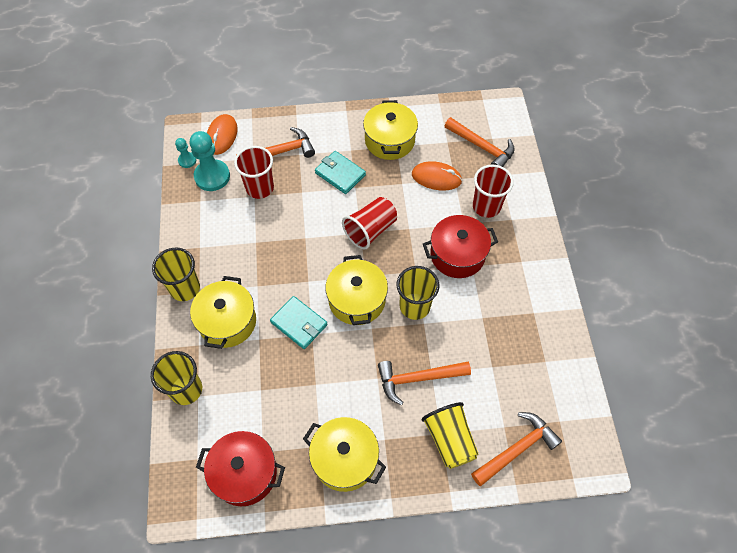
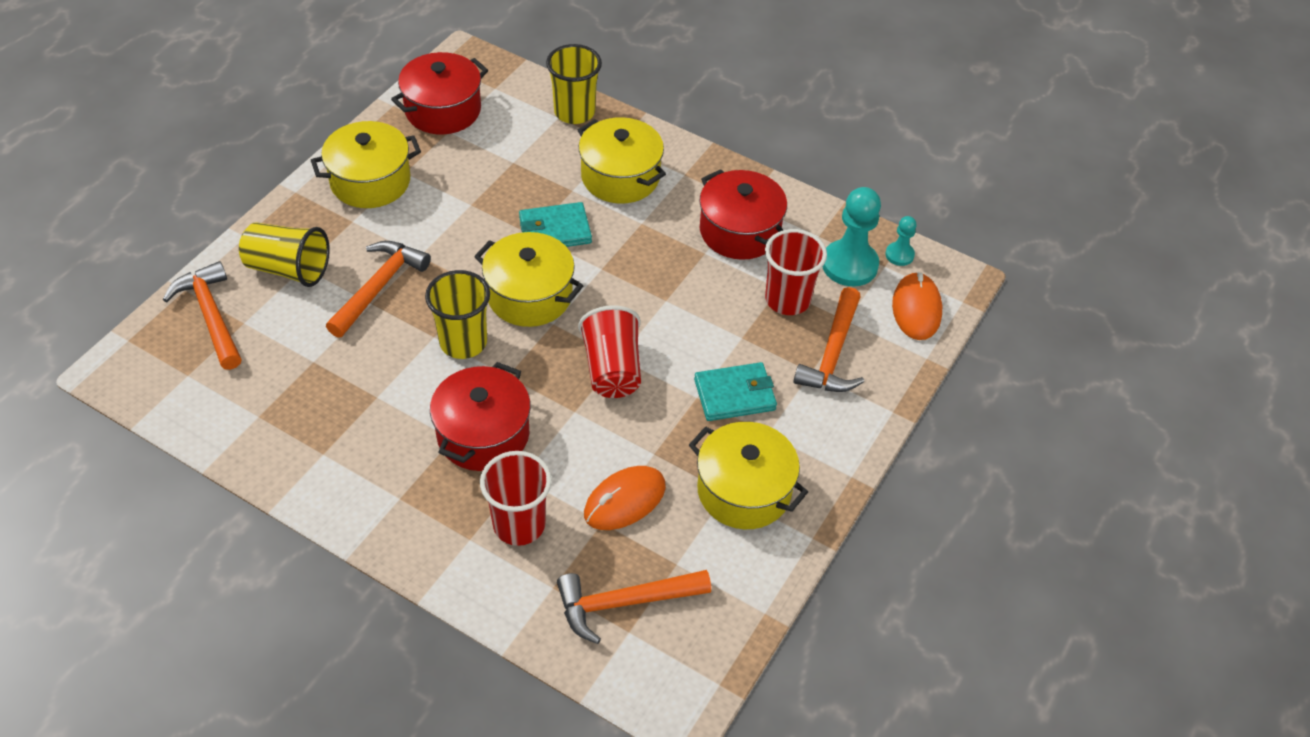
camera: 125 degrees right, 10 degrees down
yellow cup [152,248,200,301] -> none
orange mouse [207,114,238,155] -> orange mouse turned 45 degrees clockwise [892,272,942,340]
orange hammer [471,412,562,486] -> orange hammer turned 150 degrees clockwise [163,261,242,370]
none -> red pot [699,169,787,260]

